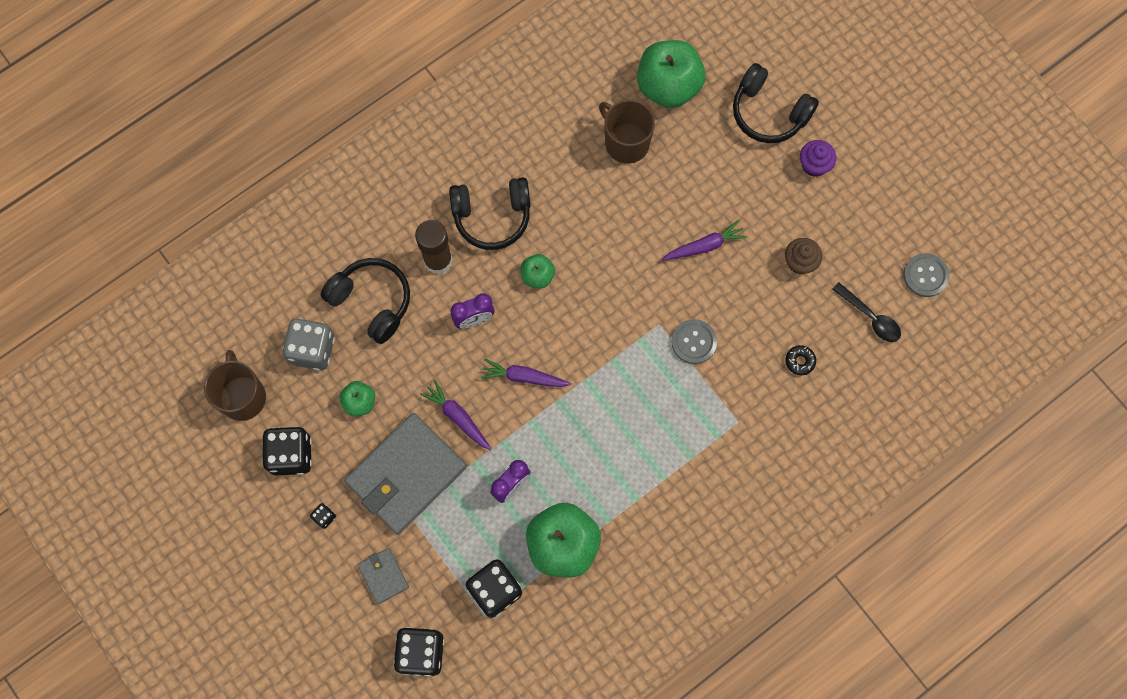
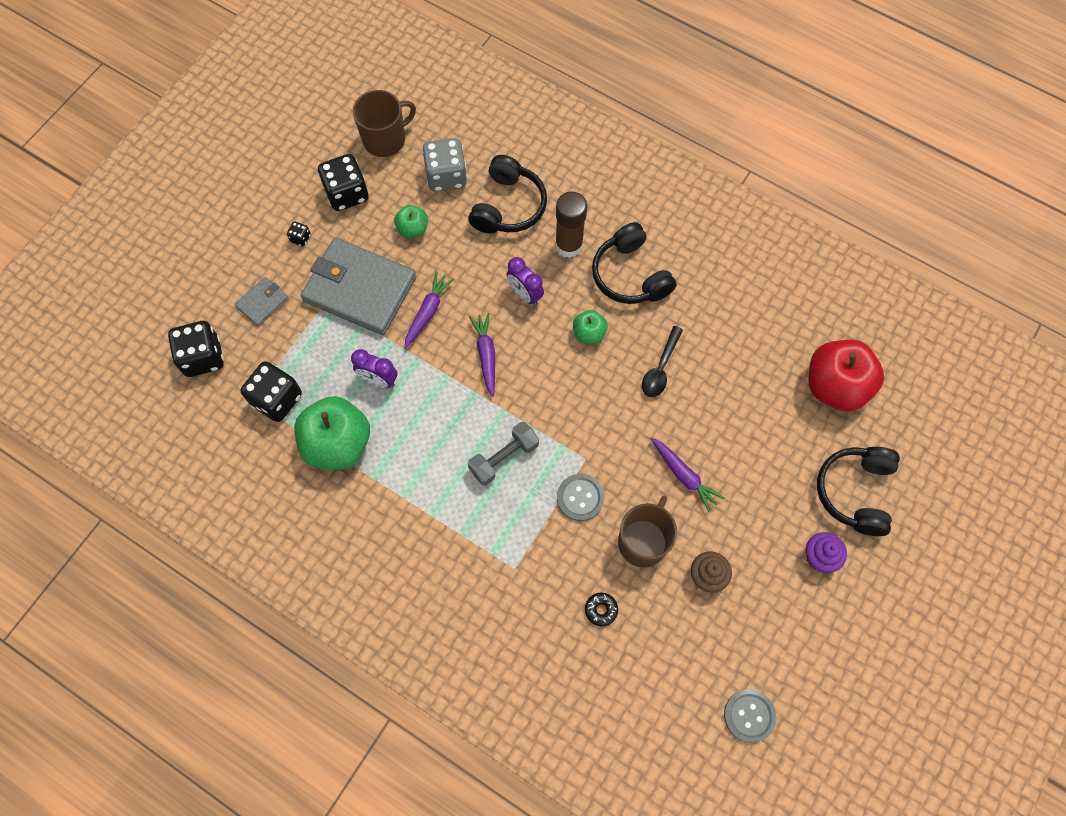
camera: 70 degrees right, 5 degrees down
brown mug [599,100,655,164] -> brown mug moved to [618,496,677,568]
green apple [637,40,706,108] -> red apple [808,340,884,411]
black spoon [832,282,901,342] -> black spoon moved to [642,326,683,397]
none -> grey dumbbell [468,422,539,485]

